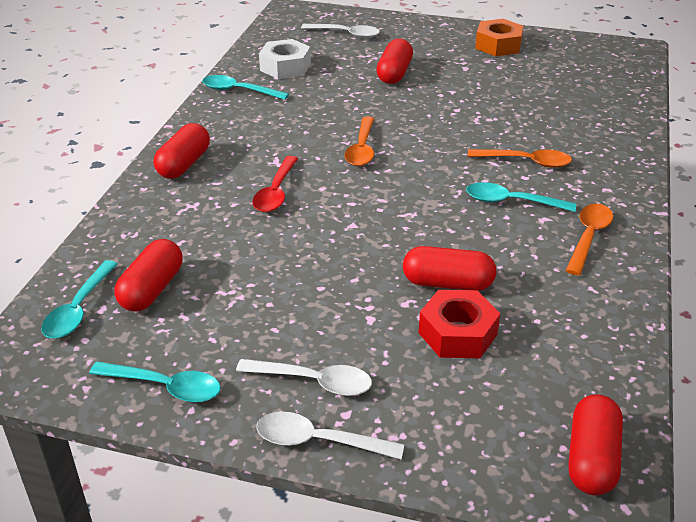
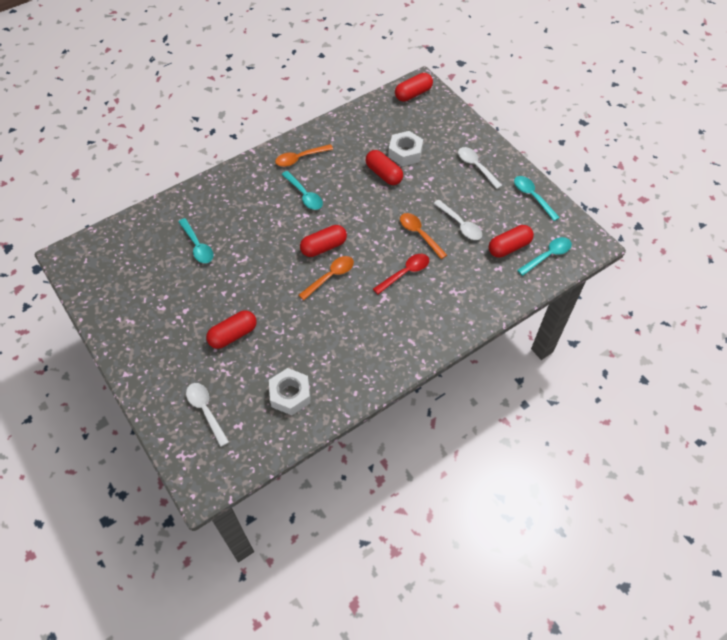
camera: 140 degrees left, 20 degrees up
red capsule [154,123,210,179] -> red capsule moved to [300,225,347,257]
turquoise spoon [202,75,289,100] -> turquoise spoon moved to [178,218,214,263]
white spoon [256,412,404,459] -> white spoon moved to [433,200,482,240]
red nut [418,290,500,358] -> white nut [388,131,423,166]
orange spoon [468,149,572,168] -> orange spoon moved to [400,213,447,259]
orange nut [475,19,524,56] -> none

